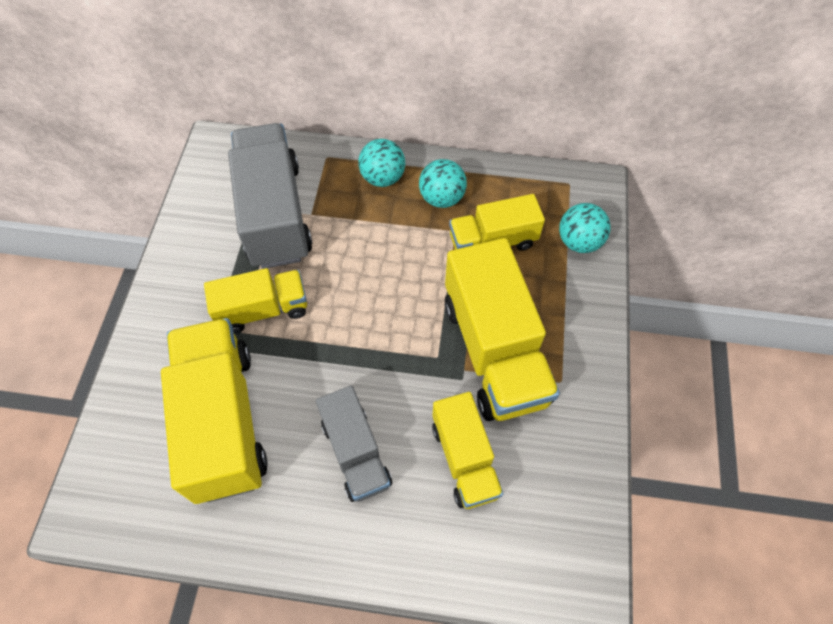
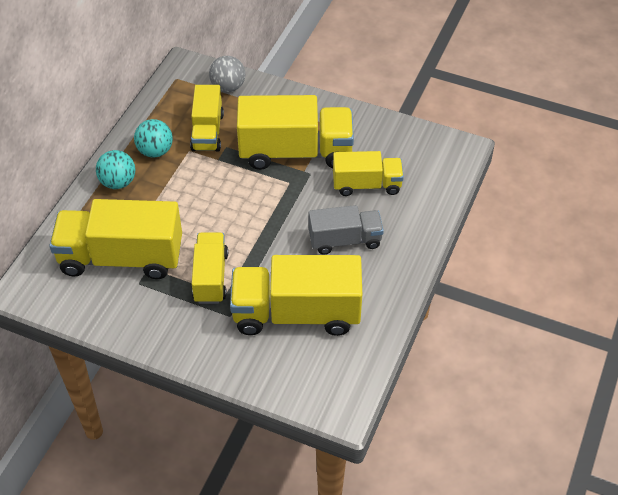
camera: 75 degrees left, 10 degrees down
grey truck [228,123,313,269] -> yellow truck [50,199,182,279]
turquoise ball [559,203,611,253] -> grey ball [209,56,245,92]

